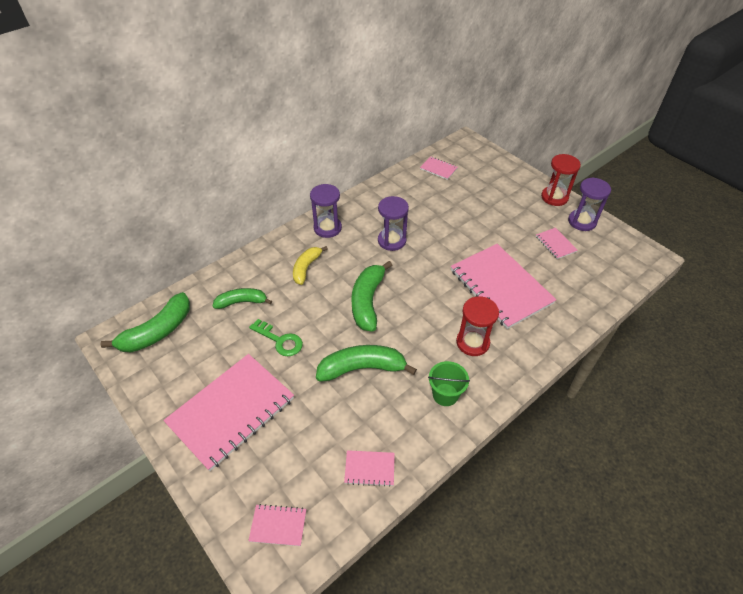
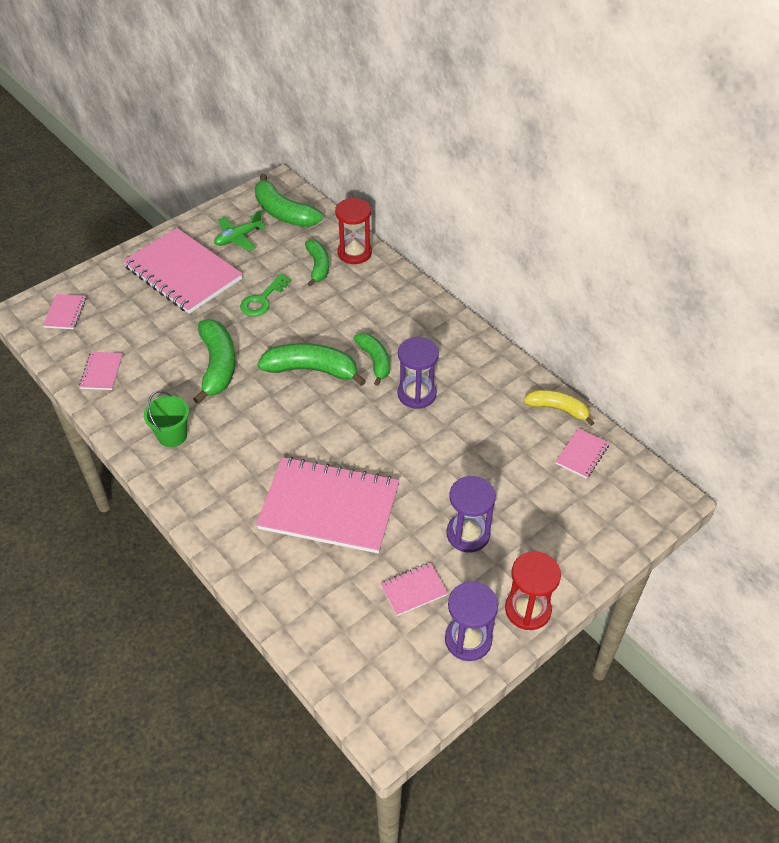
camera: 90 degrees right, 0 degrees up
yellow banana [293,246,328,285] -> yellow banana moved to [523,390,594,426]
purple hourglass [310,184,342,238] -> purple hourglass moved to [446,476,496,552]
pink notebook [451,244,557,329] -> pink notebook turned 45 degrees clockwise [256,457,399,554]
red hourglass [456,296,499,356] -> red hourglass moved to [335,198,372,264]
none -> green plane [214,210,266,251]
none -> green banana [354,333,390,386]

